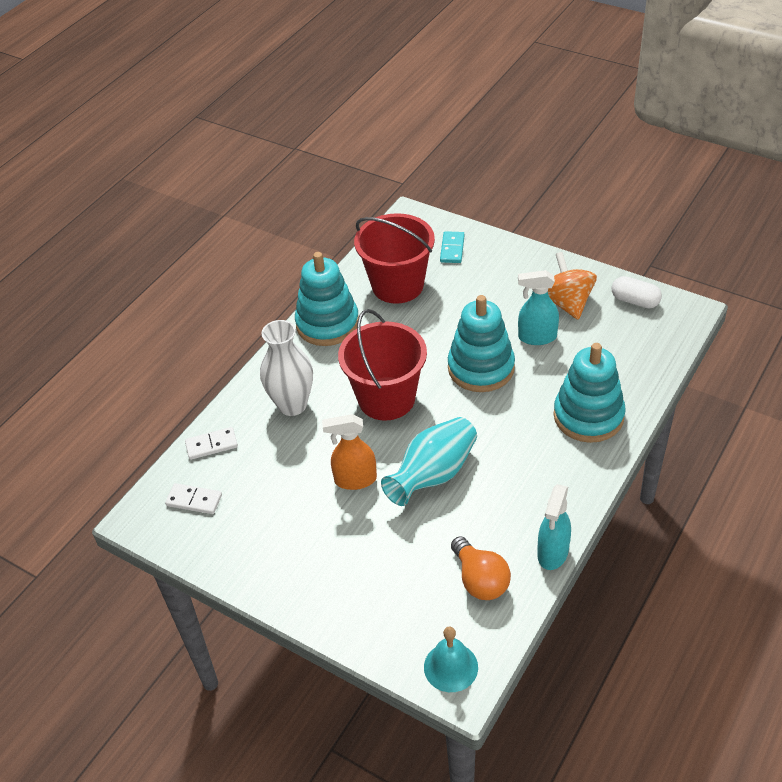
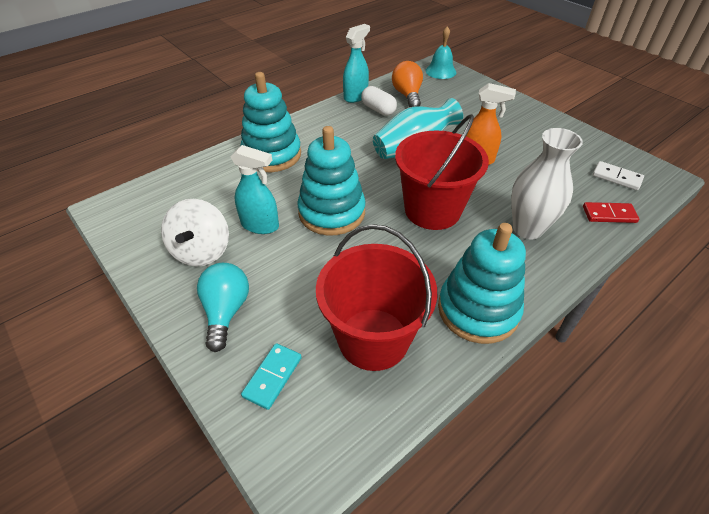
camera: 165 degrees left, 0 degrees up
white domino [185,427,238,460] -> red domino [583,202,639,223]
orange spinning top [548,252,597,320] -> white spinning top [161,199,229,267]
white capsule [611,276,662,308] -> white capsule moved to [361,86,397,116]
none -> turquoise light bulb [197,263,249,352]

